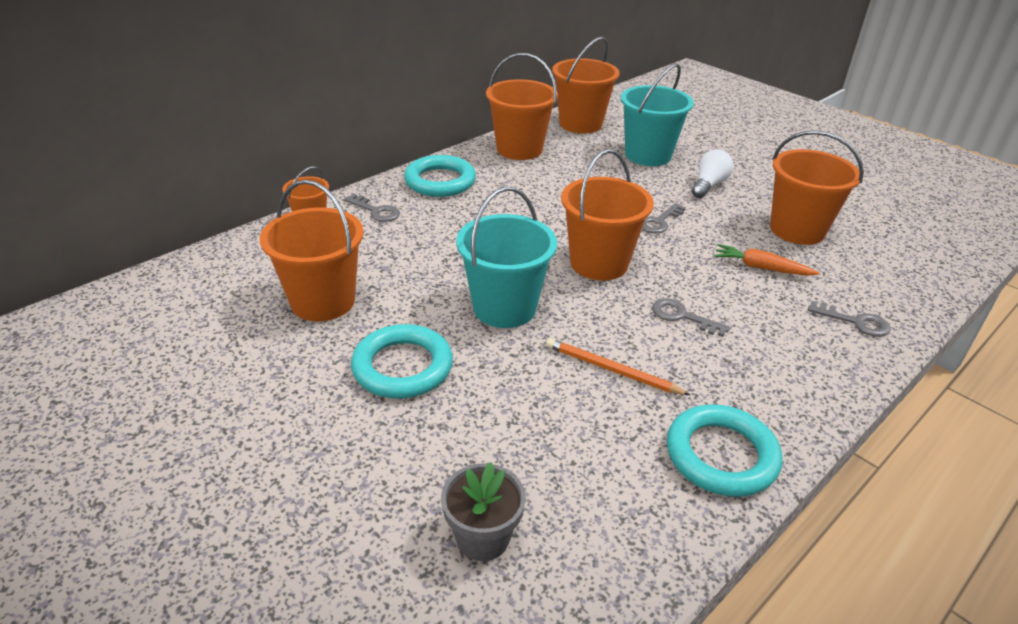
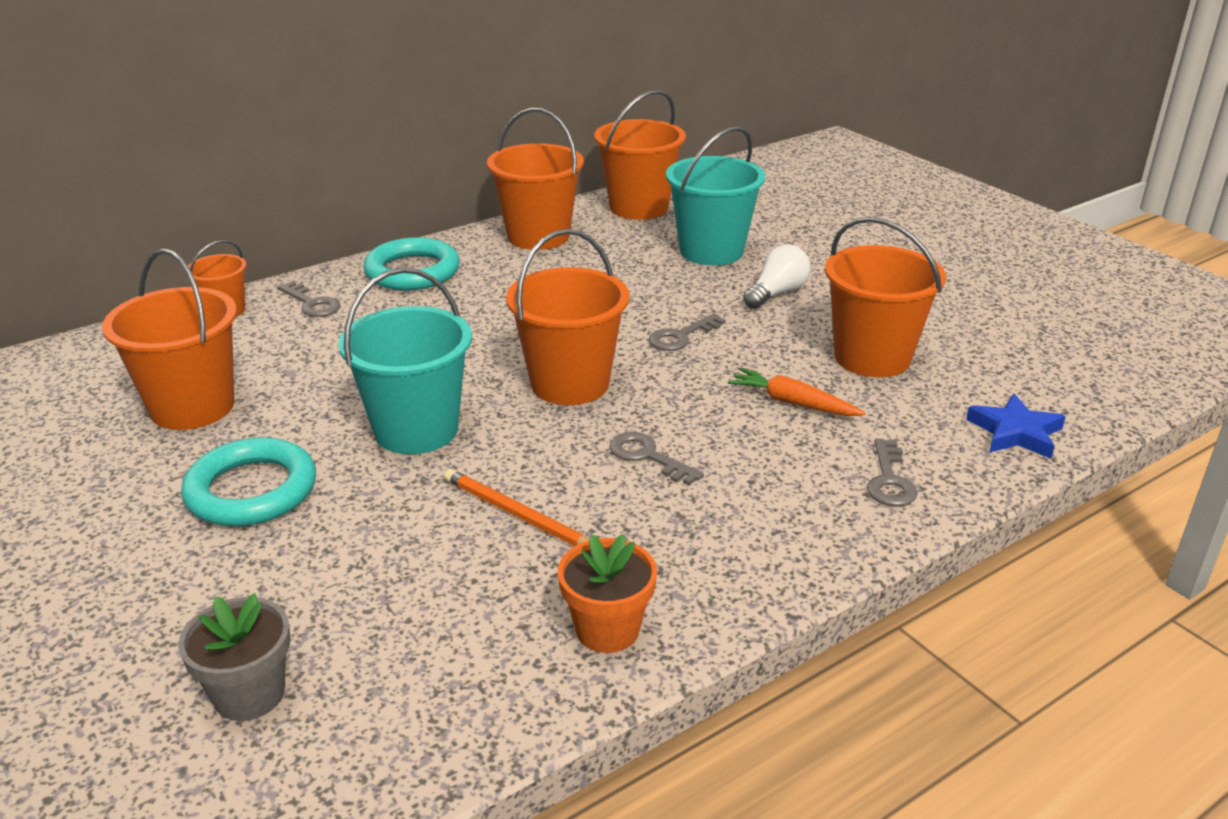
camera: 10 degrees right, 5 degrees down
turquoise ring [667,404,783,497] -> orange flower pot [558,534,657,653]
grey key [808,301,891,337] -> grey key turned 60 degrees clockwise [867,439,918,507]
none -> blue star [966,394,1066,459]

